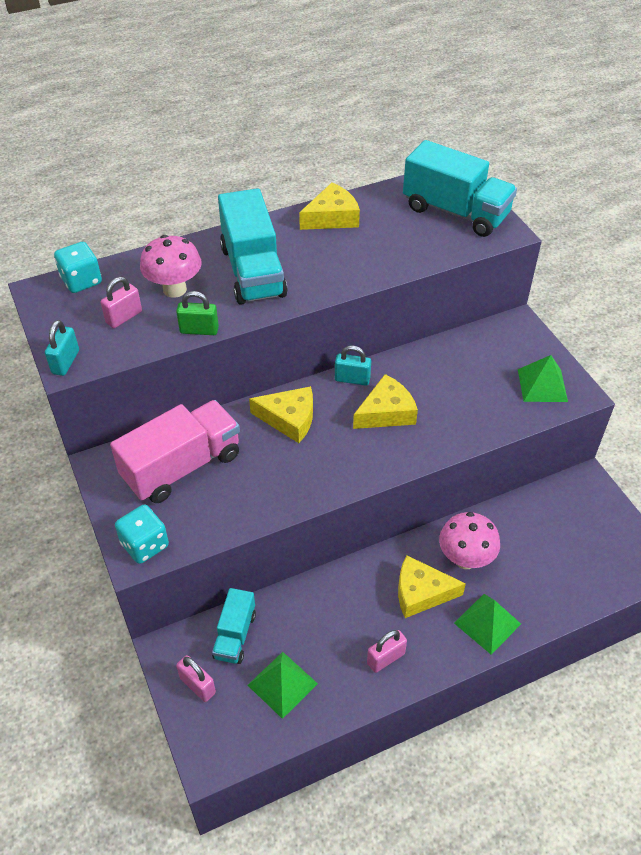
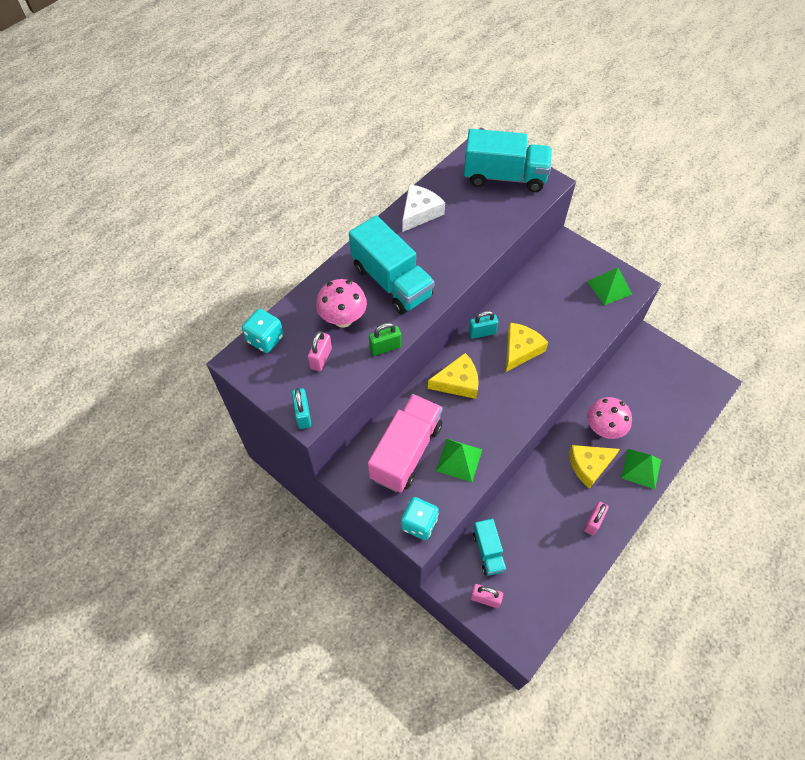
camera: 25 degrees left, 10 degrees up
green pyramid [247,652,318,719] -> green pyramid moved to [436,439,482,482]
yellow cheese [299,182,360,230] -> white cheese [402,184,445,232]

